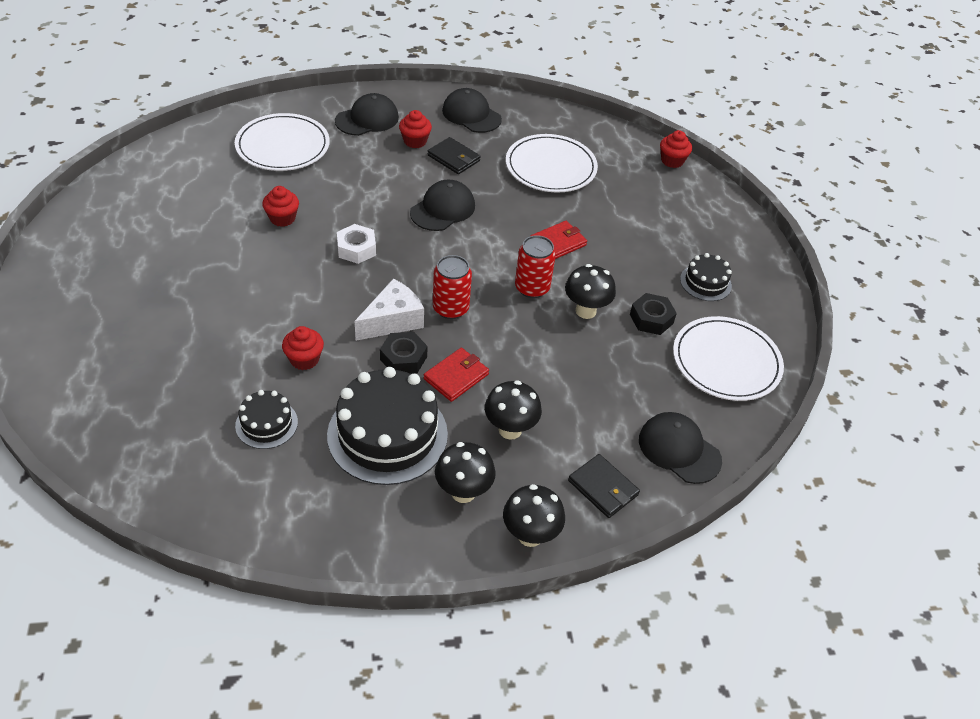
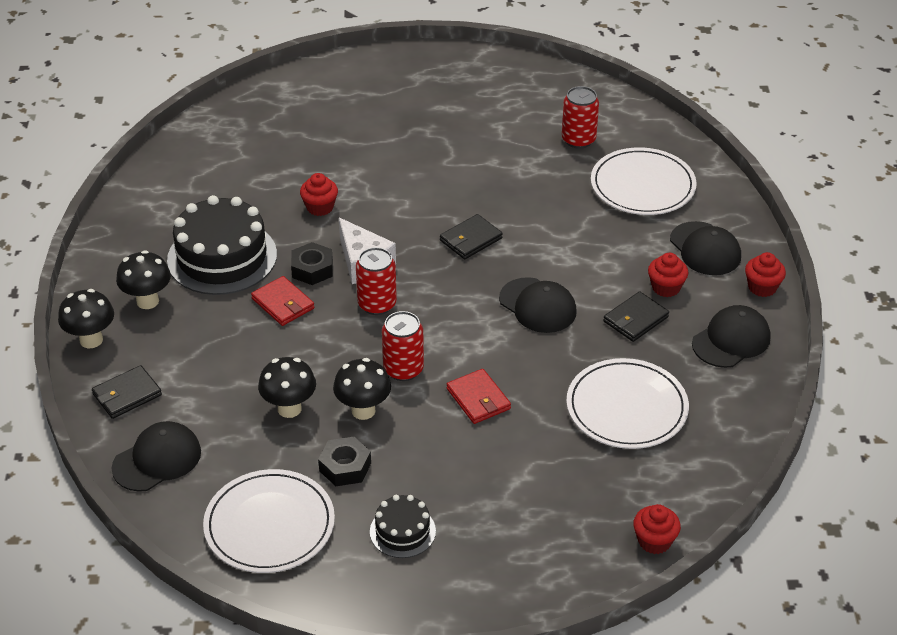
camera: 100 degrees right, 5 degrees down
black cake [235,390,298,449] -> none
red cupcake [262,186,299,227] -> red cupcake moved to [745,252,786,297]
white nut [337,224,376,264] -> black wallet [440,214,503,259]
black mushroom [485,380,542,440] -> black mushroom moved to [258,357,316,418]
none -> red can [562,86,599,149]

